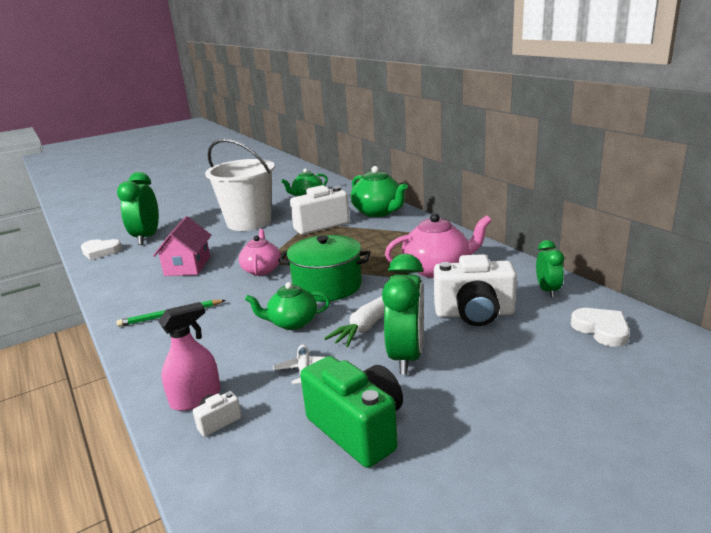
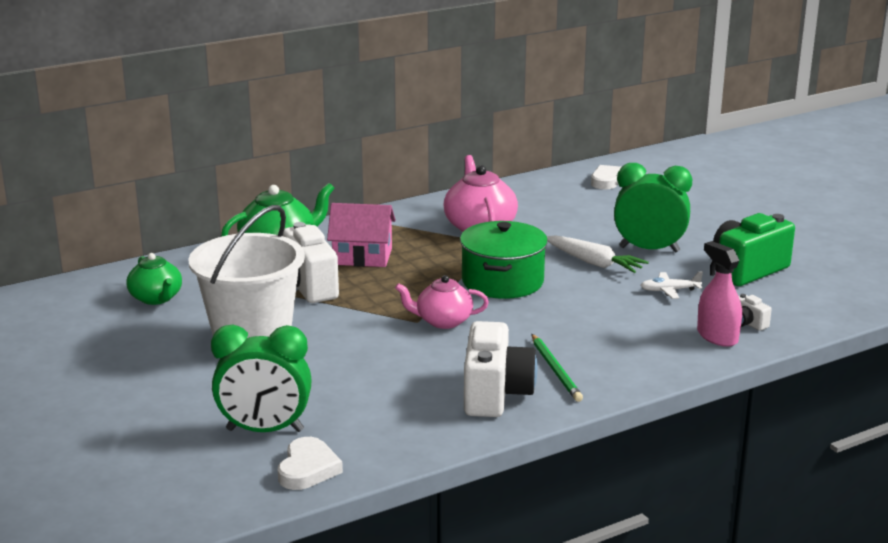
camera: 90 degrees left, 0 degrees up
pink house [153,216,211,276] -> pink house moved to [327,203,396,267]
green teapot [245,282,330,330] -> none
white camera [434,254,517,326] -> white camera moved to [464,321,537,417]
green clock [536,240,564,298] -> none

